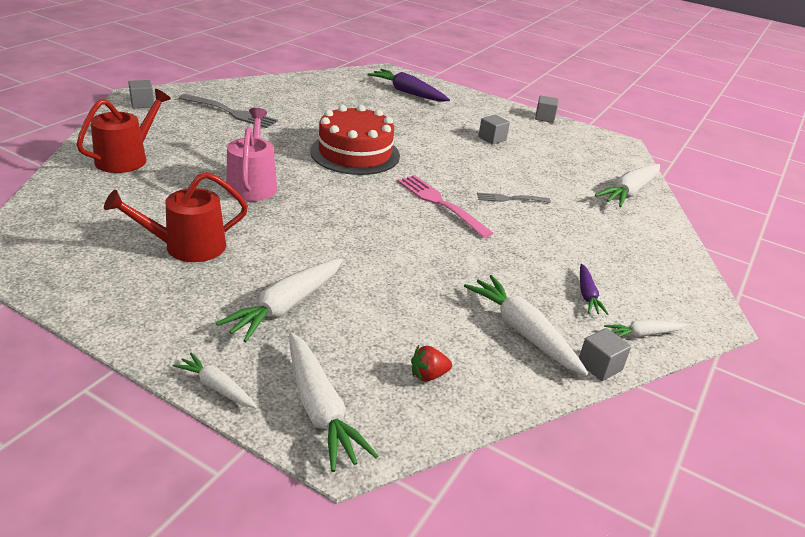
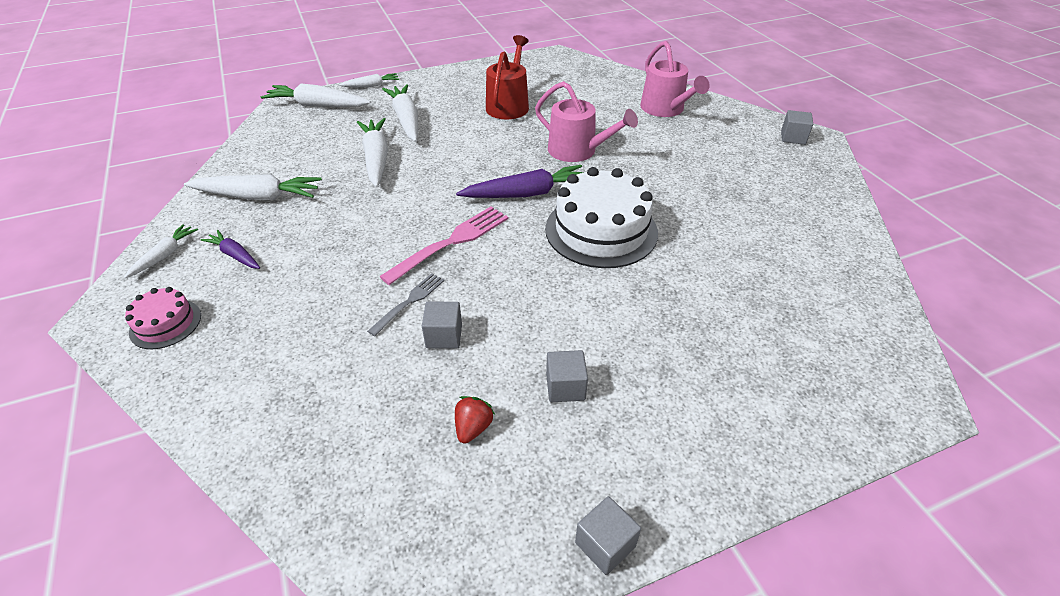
camera: 130 degrees right, 10 degrees up
red watering can [77,89,171,173] -> pink watering can [640,41,710,117]
grey fork [179,94,278,128] -> none
red cake [310,105,400,175] -> white cake [545,167,658,268]
purple carrot [368,69,450,102] -> purple carrot moved to [456,165,584,198]
pink fork [397,175,493,238] -> pink fork turned 45 degrees counterclockwise [379,207,508,285]
red strawberry [411,345,452,381] -> red strawberry moved to [455,396,495,444]
grey cube [579,328,631,381] -> grey cube moved to [422,302,462,348]
white carrot [595,164,660,207] -> white carrot moved to [357,118,388,187]
none -> pink cake [125,287,201,349]

